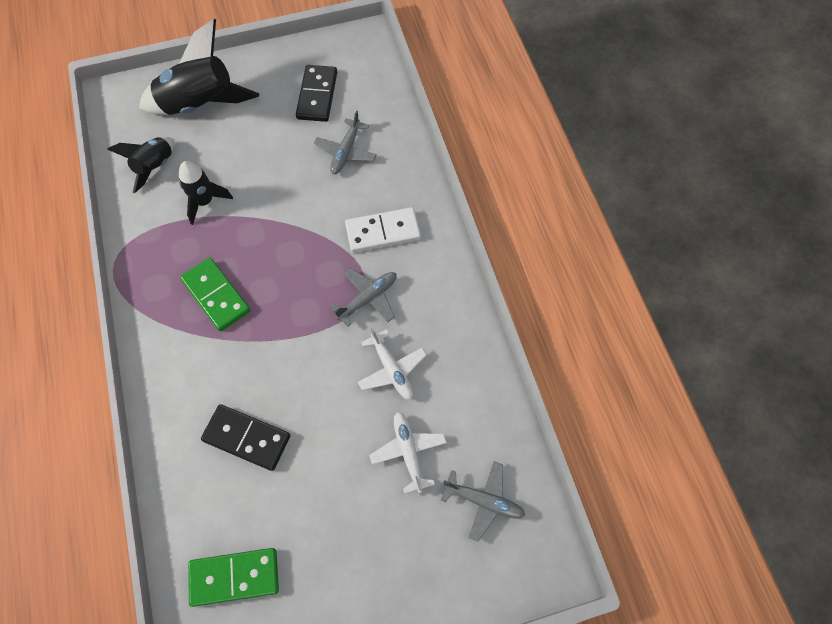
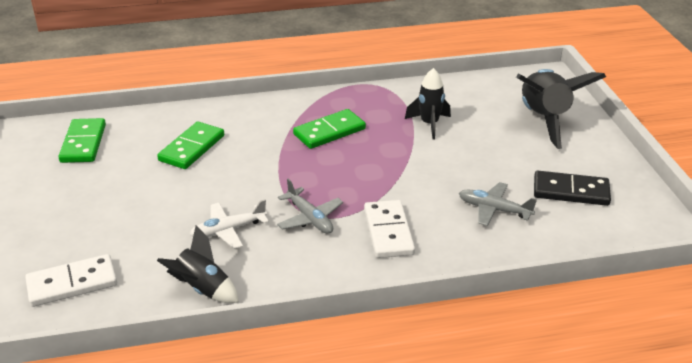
camera: 95 degrees right, 30 degrees down
black rocket [107,137,175,193] -> black rocket moved to [157,226,239,303]
black domino [201,404,290,471] -> green domino [157,122,224,169]
white plane [369,412,447,494] -> none
grey plane [441,461,525,542] -> white domino [25,254,117,307]

